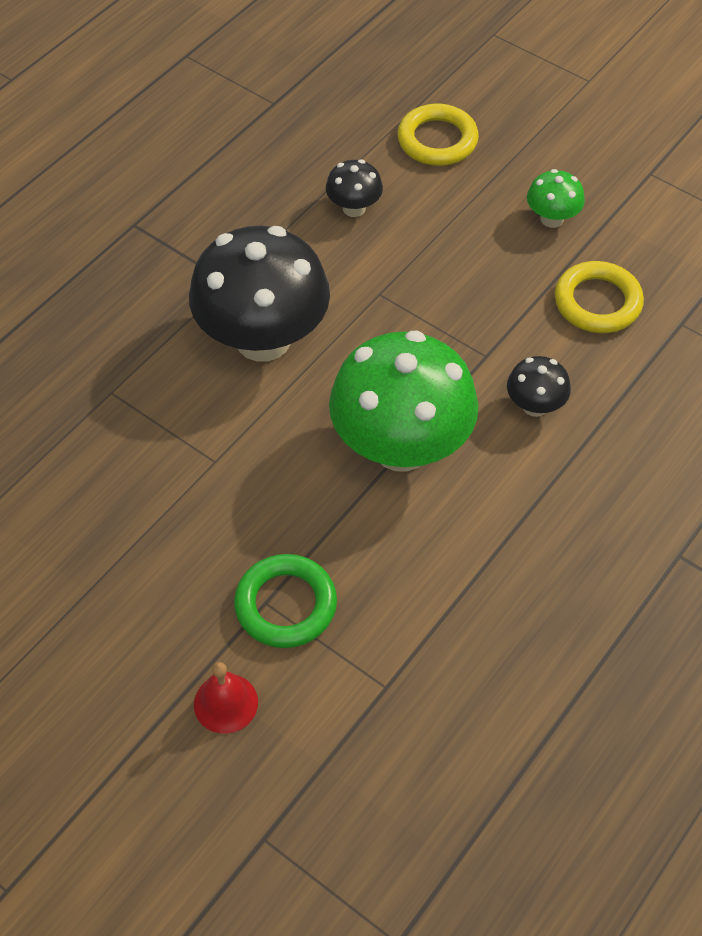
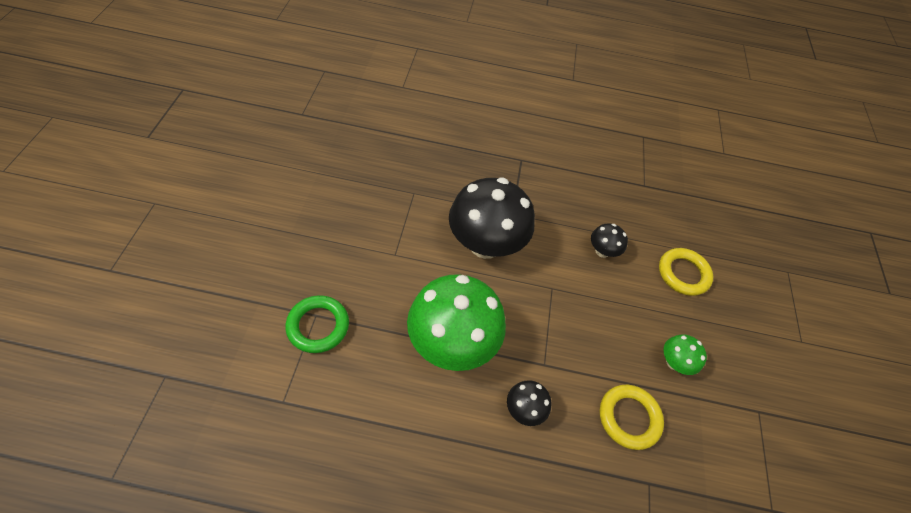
camera: 55 degrees right, 0 degrees up
red bell [194,662,258,734] -> none

